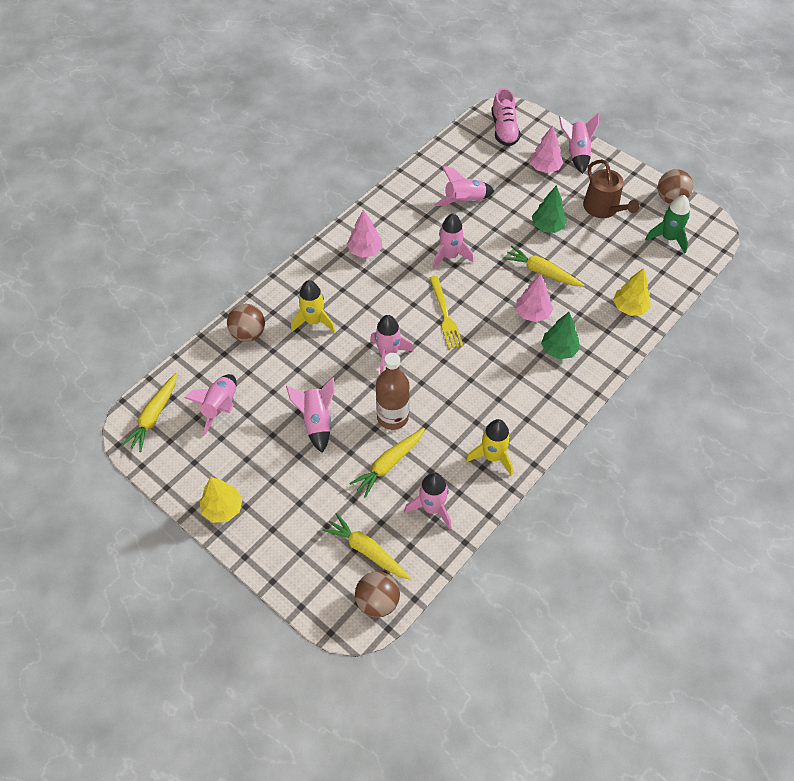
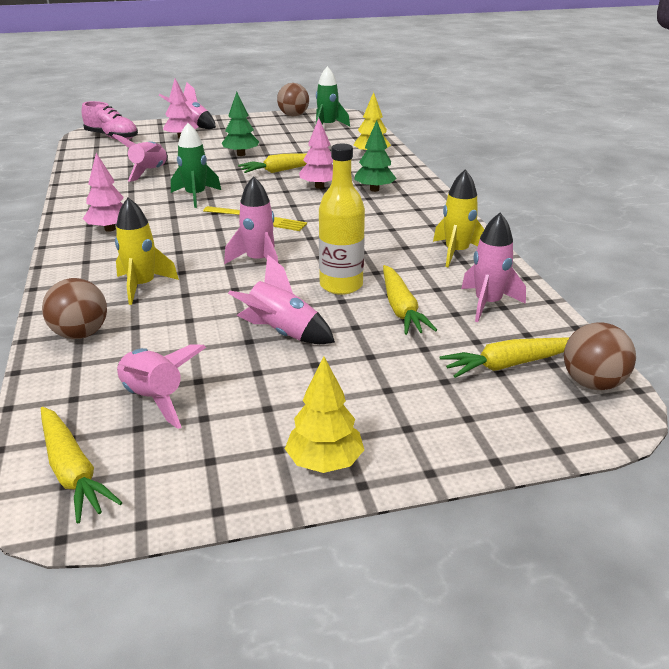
camera: 55 degrees left, 25 degrees down
brown bottle [376,353,410,430] -> yellow bottle [319,143,365,295]
pink rocket [432,213,473,269] -> green rocket [171,123,221,208]
brown watering can [583,160,639,218] -> none

